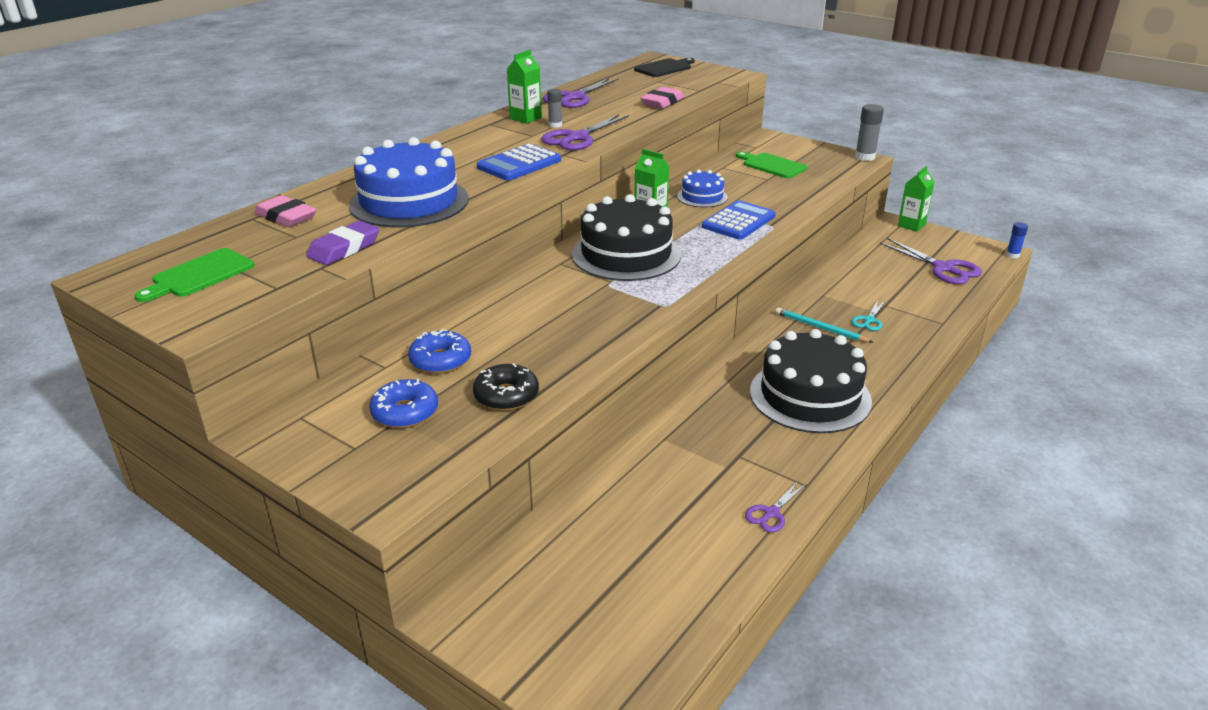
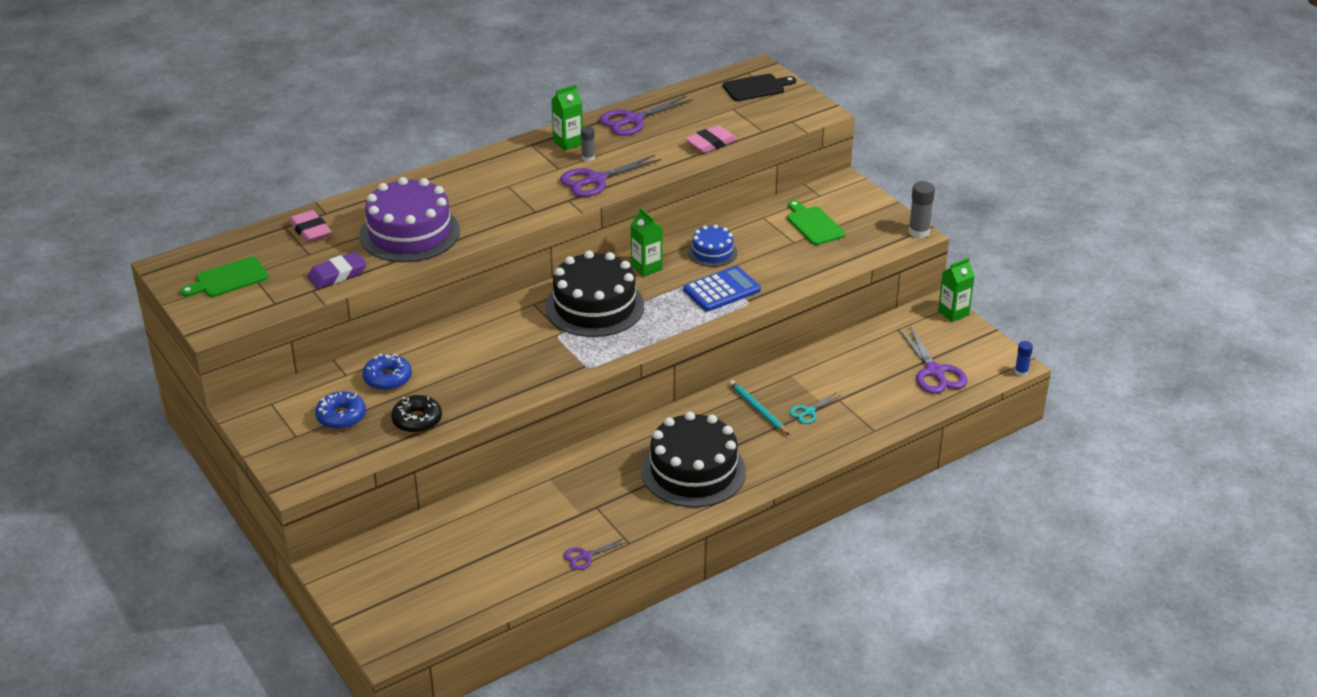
camera: 20 degrees right, 5 degrees up
blue cake [349,137,469,227] -> purple cake [359,177,460,262]
blue calculator [477,144,561,181] -> none

